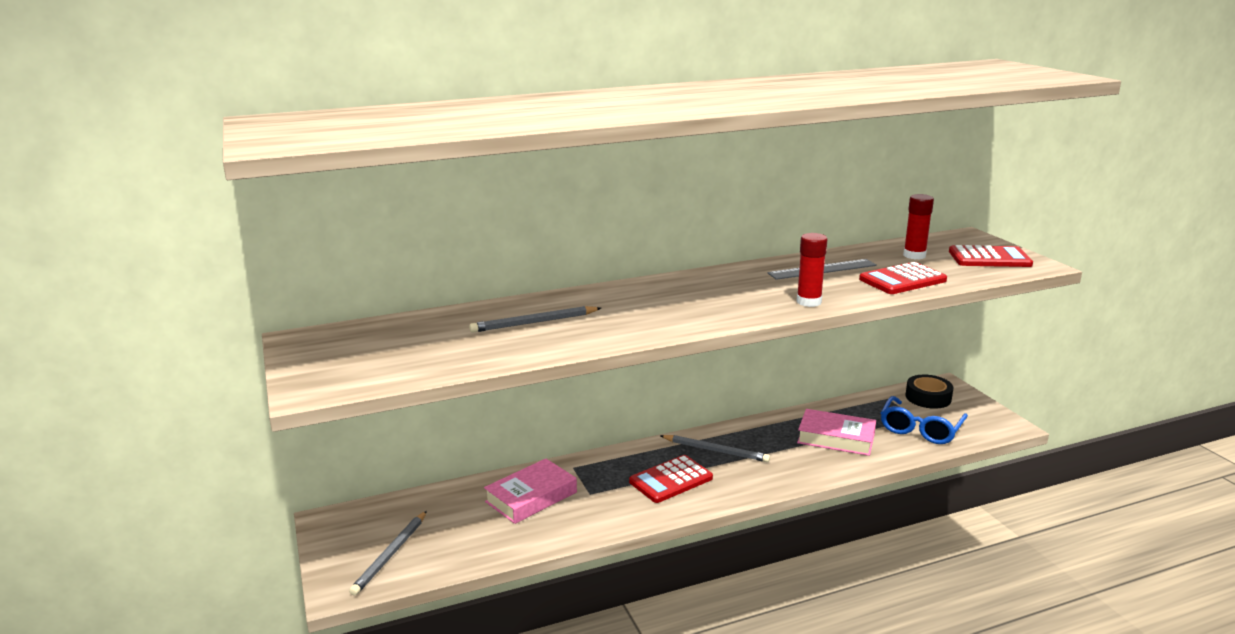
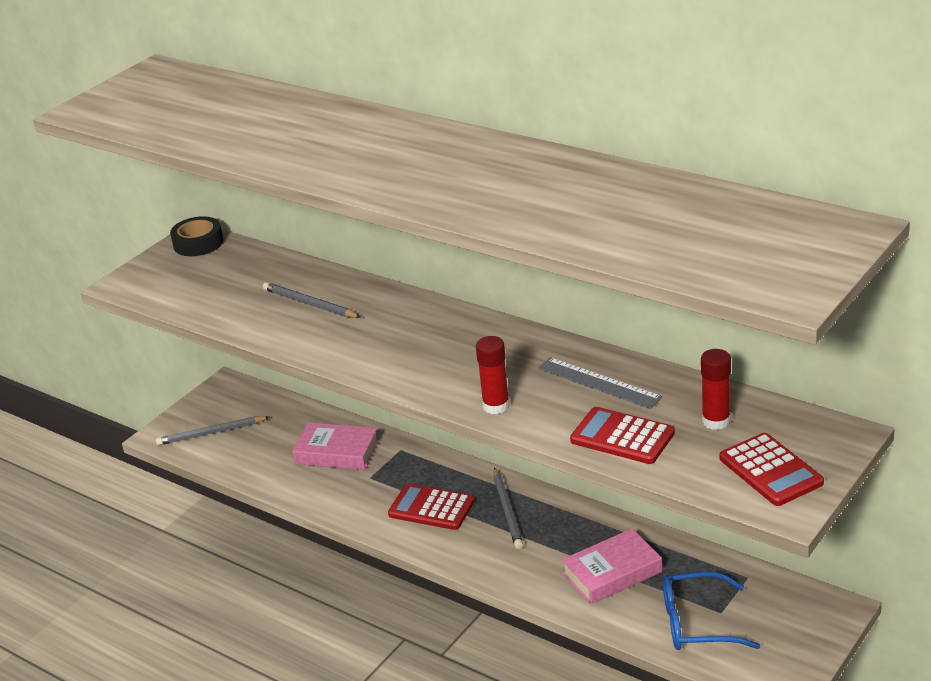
camera: 60 degrees right, 10 degrees up
pink book [797,409,876,456] -> pink book turned 75 degrees clockwise [562,528,662,604]
black tape [906,375,953,409] -> black tape moved to [170,216,223,256]

